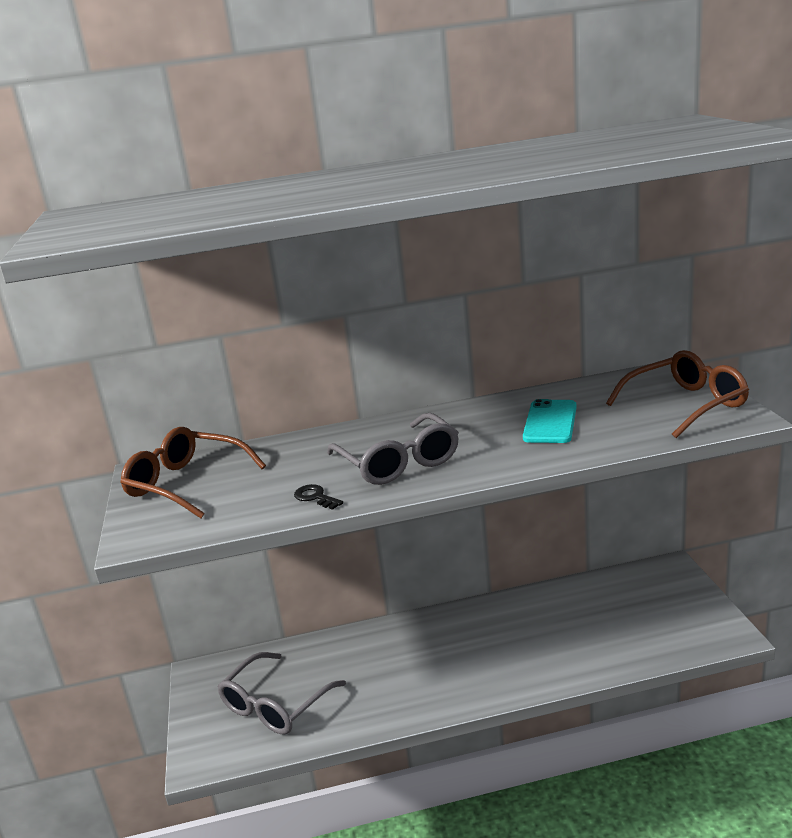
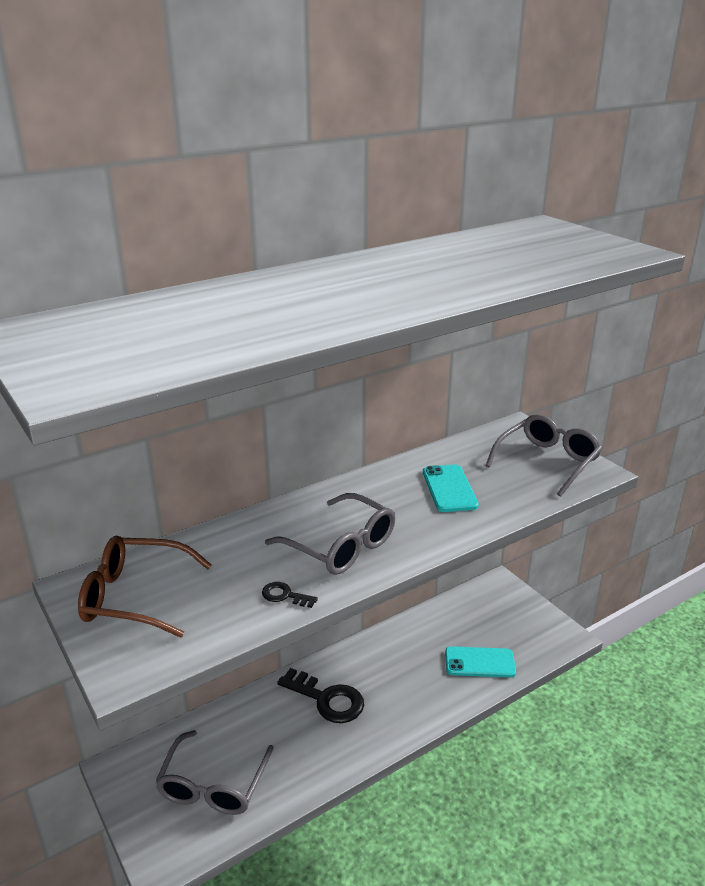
camera: 25 degrees left, 5 degrees up
brown glasses [606,350,749,438] -> grey glasses [485,414,602,497]
none -> black key [277,668,364,723]
none -> turquoise phone [445,647,516,677]

